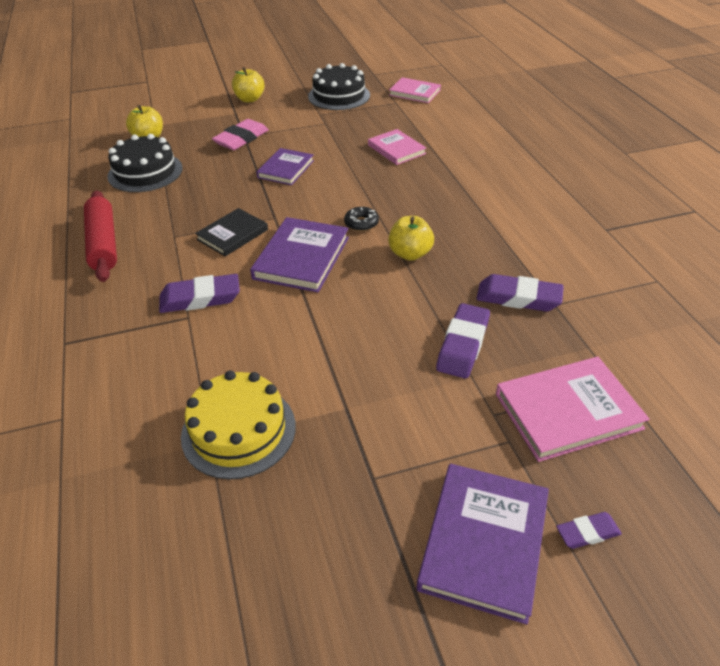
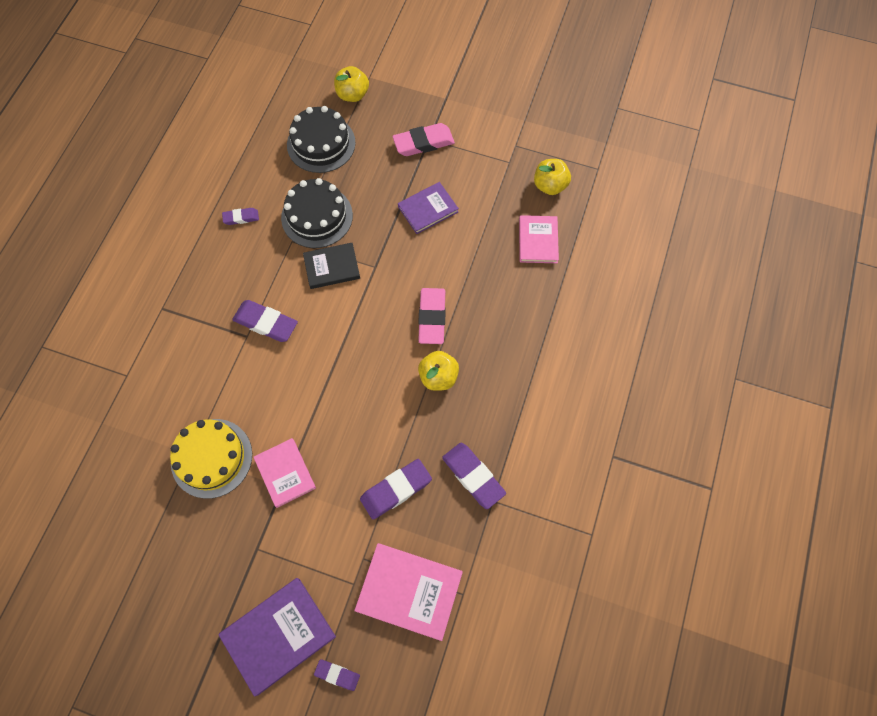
camera: 35 degrees right, 25 degrees up
red rolling pin [84,190,117,282] -> purple eraser [222,208,259,225]
yellow apple [232,67,265,102] -> yellow apple moved to [534,159,571,195]
purple book [250,217,349,292] -> none
black cake [308,63,370,110] -> black cake moved to [281,178,353,248]
black donut [344,207,379,231] -> pink eraser [418,288,446,344]
pink book [389,77,441,103] -> pink book moved to [254,438,316,508]

